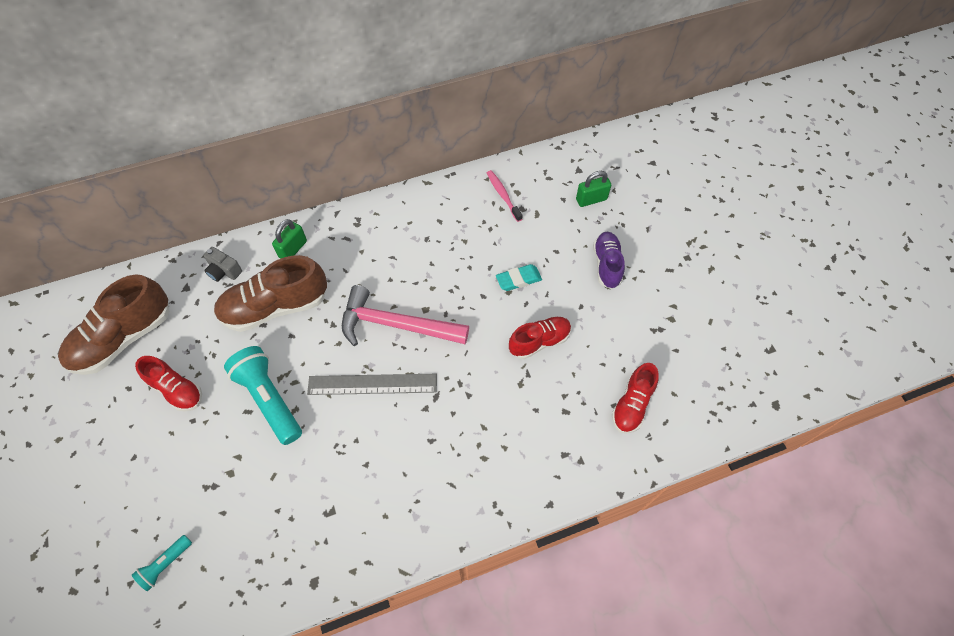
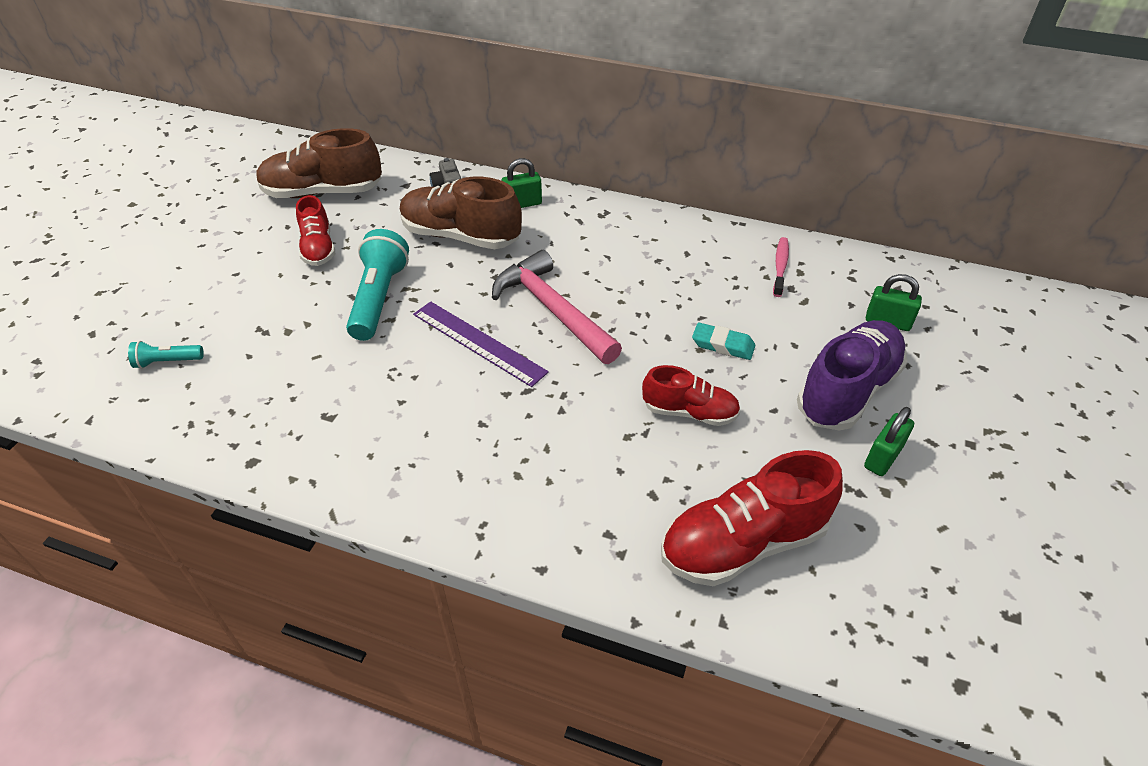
camera: 40 degrees right, 15 degrees down
grey ruler [307,374,437,395] -> purple ruler [413,301,549,387]
purple shoe [593,232,625,289] -> purple shoe [797,320,907,430], size x1.67
red shoe [612,363,659,433] -> red shoe [661,450,843,586], size x1.67
none -> green padlock [864,407,914,476]

